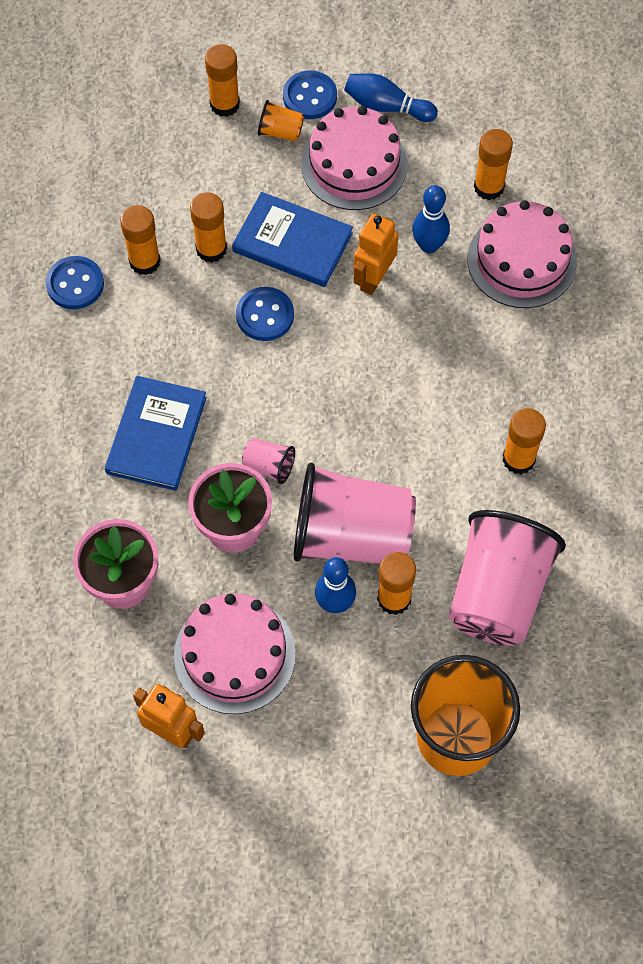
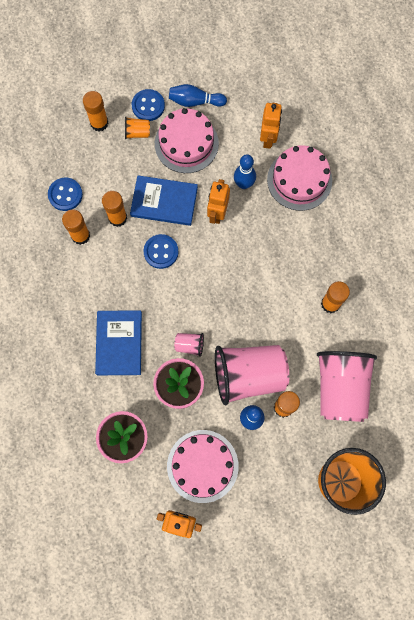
camera: 15 degrees left, 10 degrees up
blue button [46,256,104,309] -> blue button moved to [48,178,83,211]
orange glue stick [474,129,513,200] -> orange robot [260,103,282,149]

